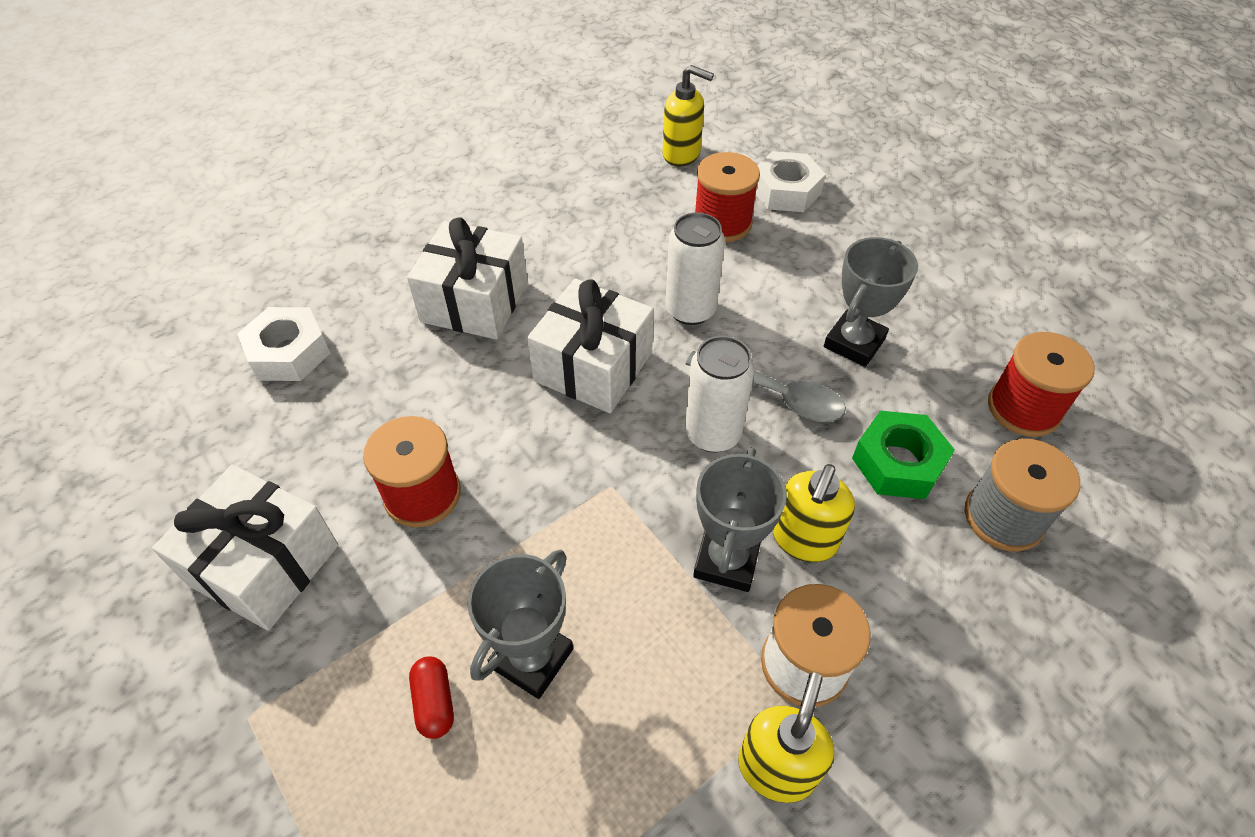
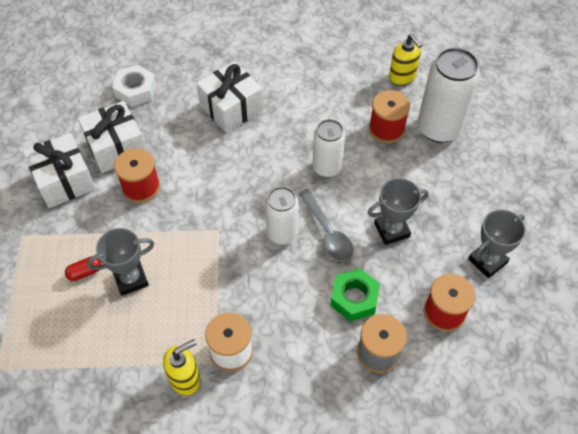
camera: 35 degrees right, 5 degrees up
red capsule [409,656,454,739] -> red capsule turned 45 degrees clockwise [65,256,102,281]
white gift [527,278,654,413] -> white gift moved to [78,101,146,173]
grey trophy [693,447,787,592] -> grey trophy moved to [468,209,526,278]
white nut [756,151,826,212] -> white can [418,47,480,143]
yellow soap dispenser [773,464,855,562] -> none

